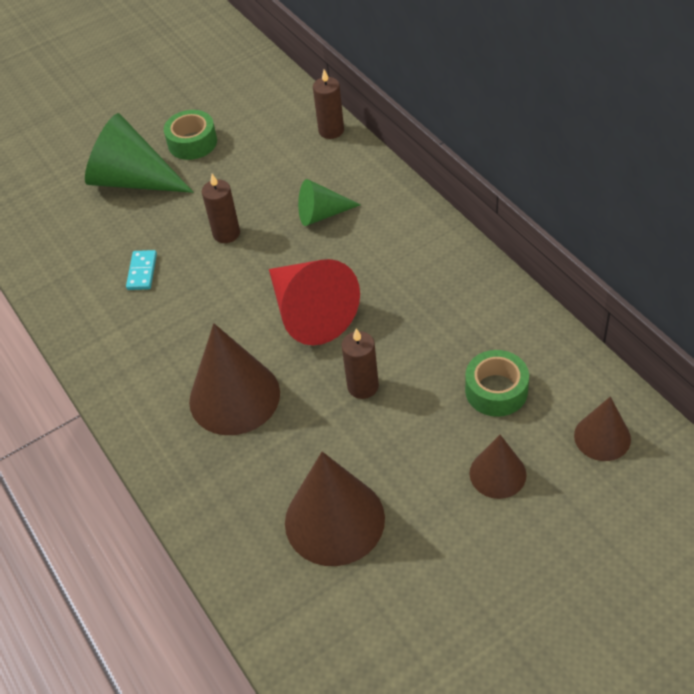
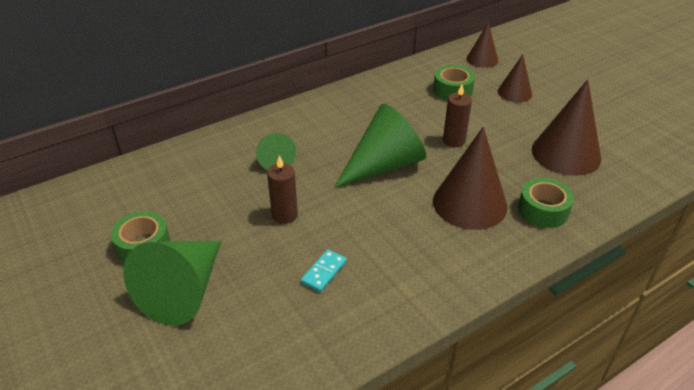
camera: 95 degrees left, 10 degrees down
turquoise domino [126,250,157,290] -> turquoise domino turned 60 degrees counterclockwise [301,249,347,292]
red cone [269,259,360,345] -> green cone [334,104,426,188]
brown candle [313,69,344,139] -> none
none -> green tape [518,178,574,228]

